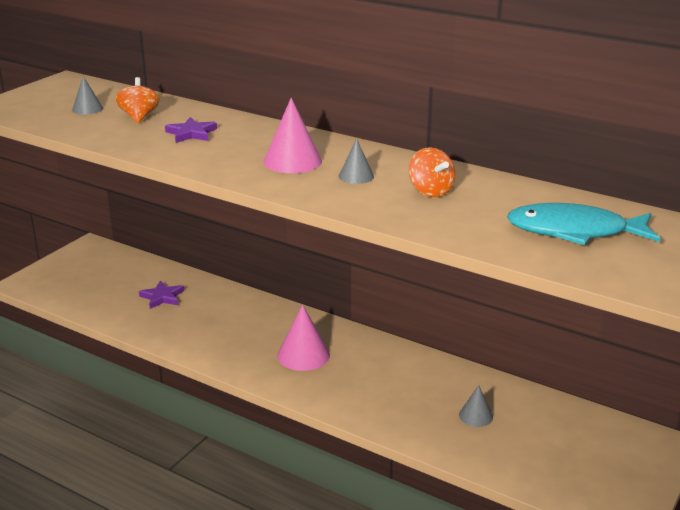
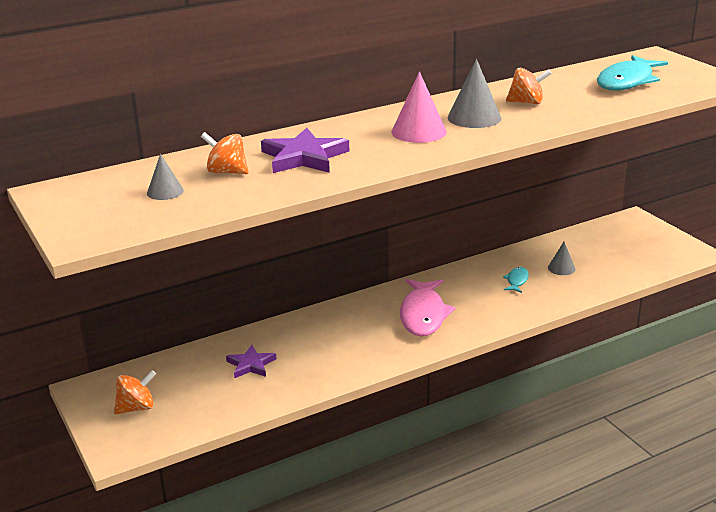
camera: 60 degrees left, 0 degrees up
purple star [165,117,217,143] -> purple star [261,128,349,173], size x1.64
pink cone [277,304,330,371] -> pink fish [400,279,456,337]
grey cone [338,139,374,184] -> grey cone [448,59,501,128], size x1.70
none -> orange spinning top [114,370,156,414]
none -> turquoise fish [503,267,529,293]

